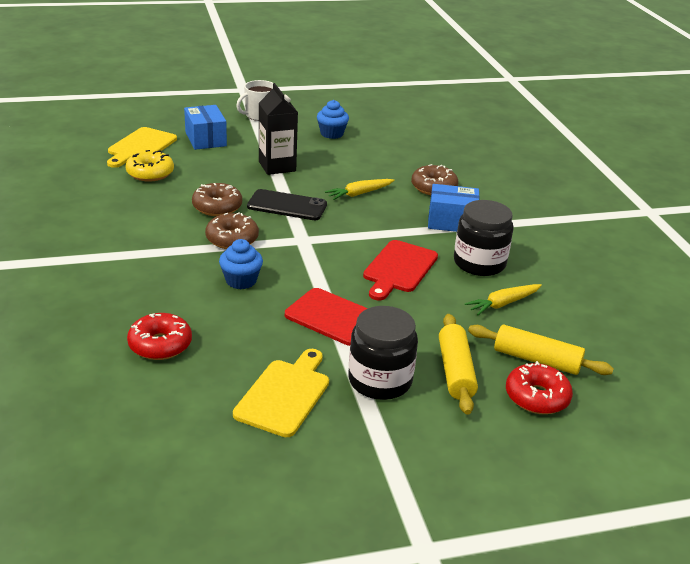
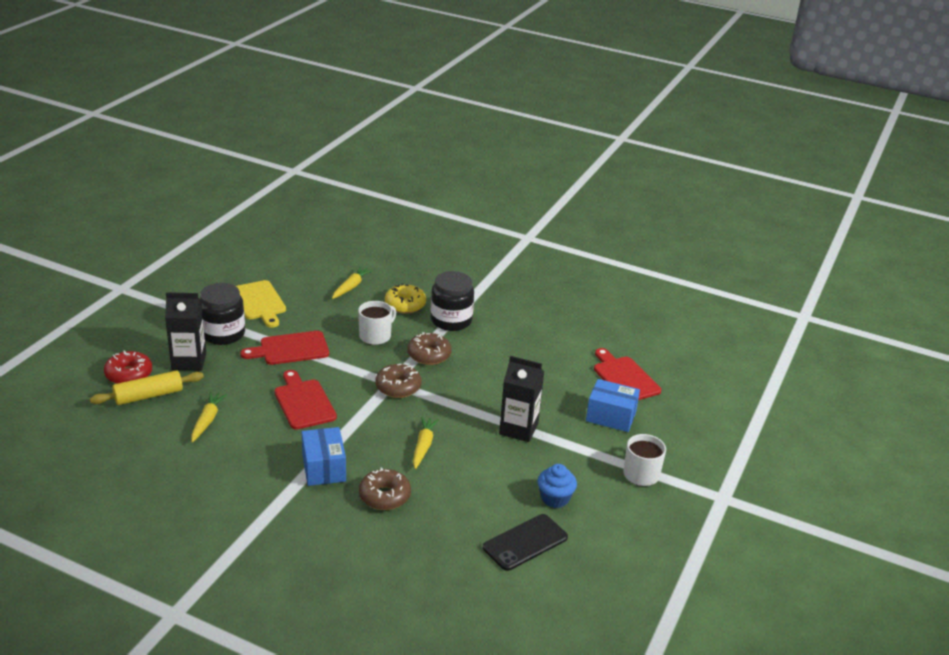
camera: 130 degrees right, 0 degrees up
yellow cutting board [107,127,177,168] -> red cutting board [594,348,661,400]
yellow donut [125,150,174,181] -> yellow donut moved to [385,283,426,314]
red donut [127,313,192,360] -> yellow carrot [332,266,373,299]
brown donut [192,183,242,216] -> brown donut moved to [375,364,422,398]
blue cupcake [219,239,263,289] -> white mug [358,301,396,345]
black phone [247,189,327,220] -> black phone moved to [483,514,568,571]
blue box [428,184,480,232] -> blue box turned 60 degrees counterclockwise [302,427,346,486]
yellow rolling pin [439,314,478,415] -> black carton [165,292,206,370]
black jar [454,200,514,276] -> black jar moved to [431,271,474,331]

